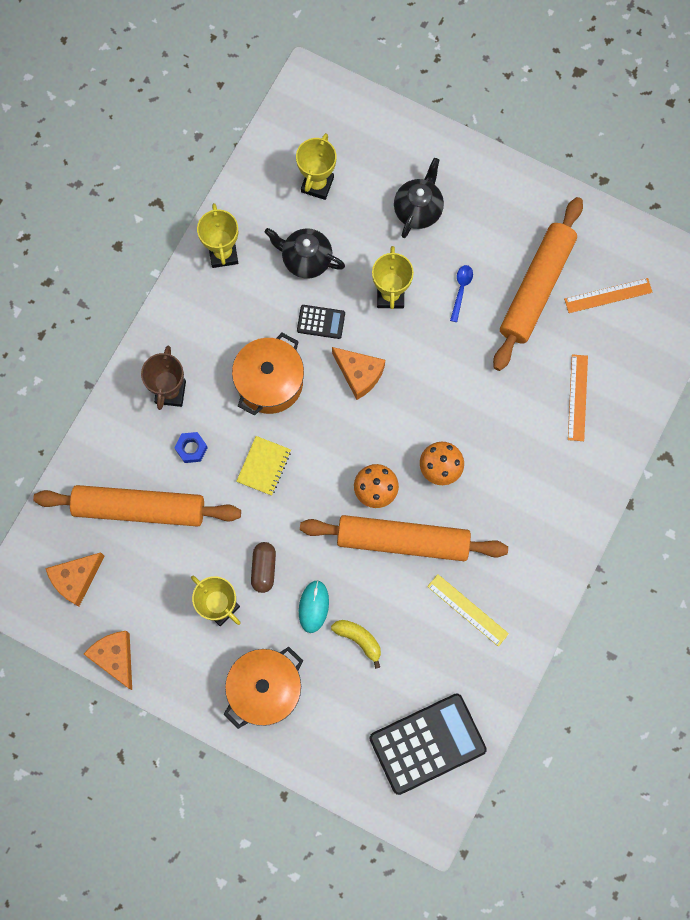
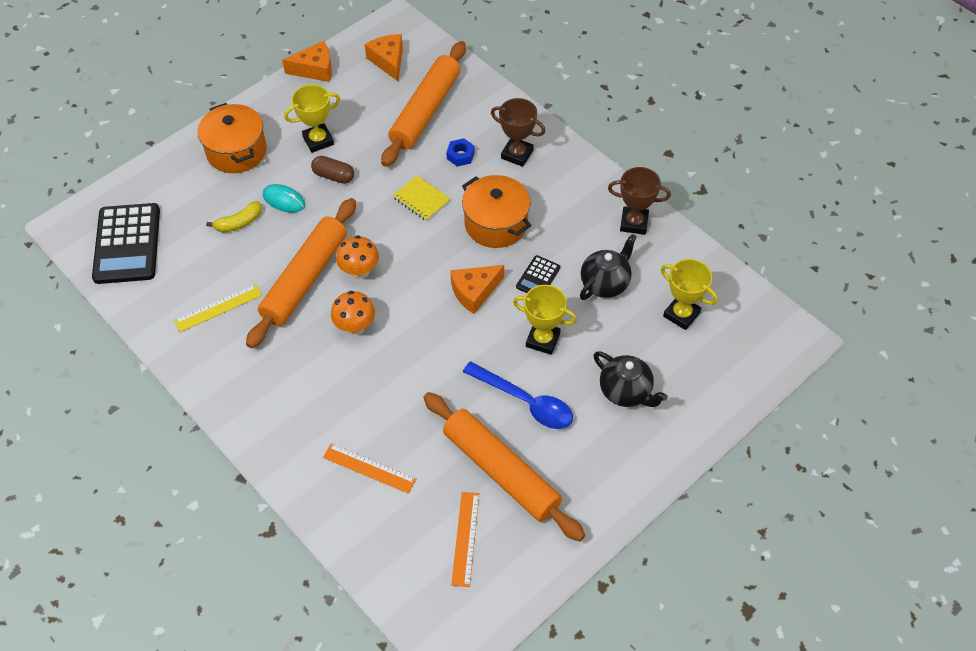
camera: 110 degrees right, 20 degrees down
yellow trophy [197,203,238,268] -> brown trophy [608,167,671,235]
blue spoon [450,265,473,322] -> blue spoon [463,361,573,429], size x1.94

